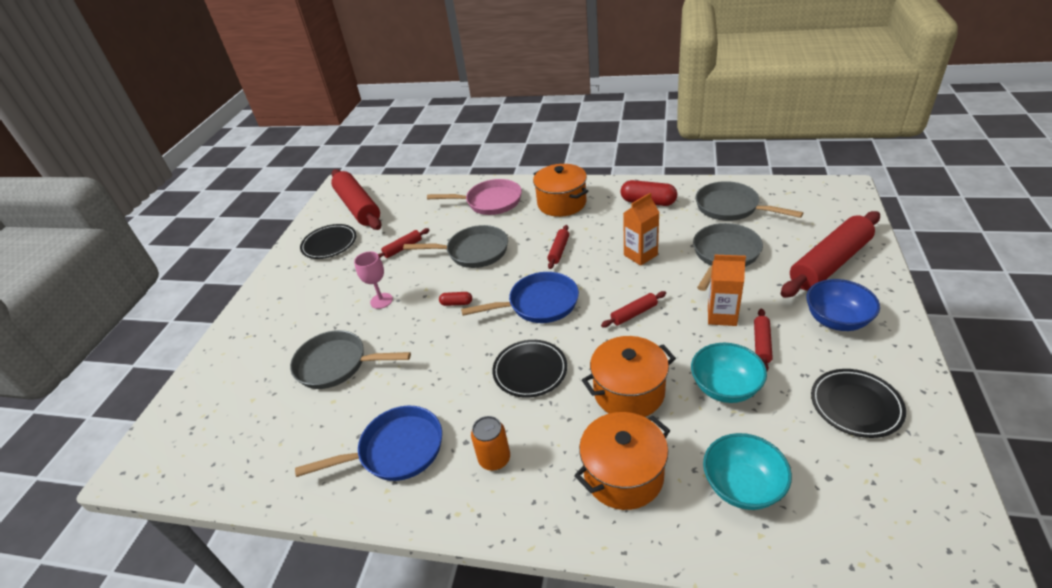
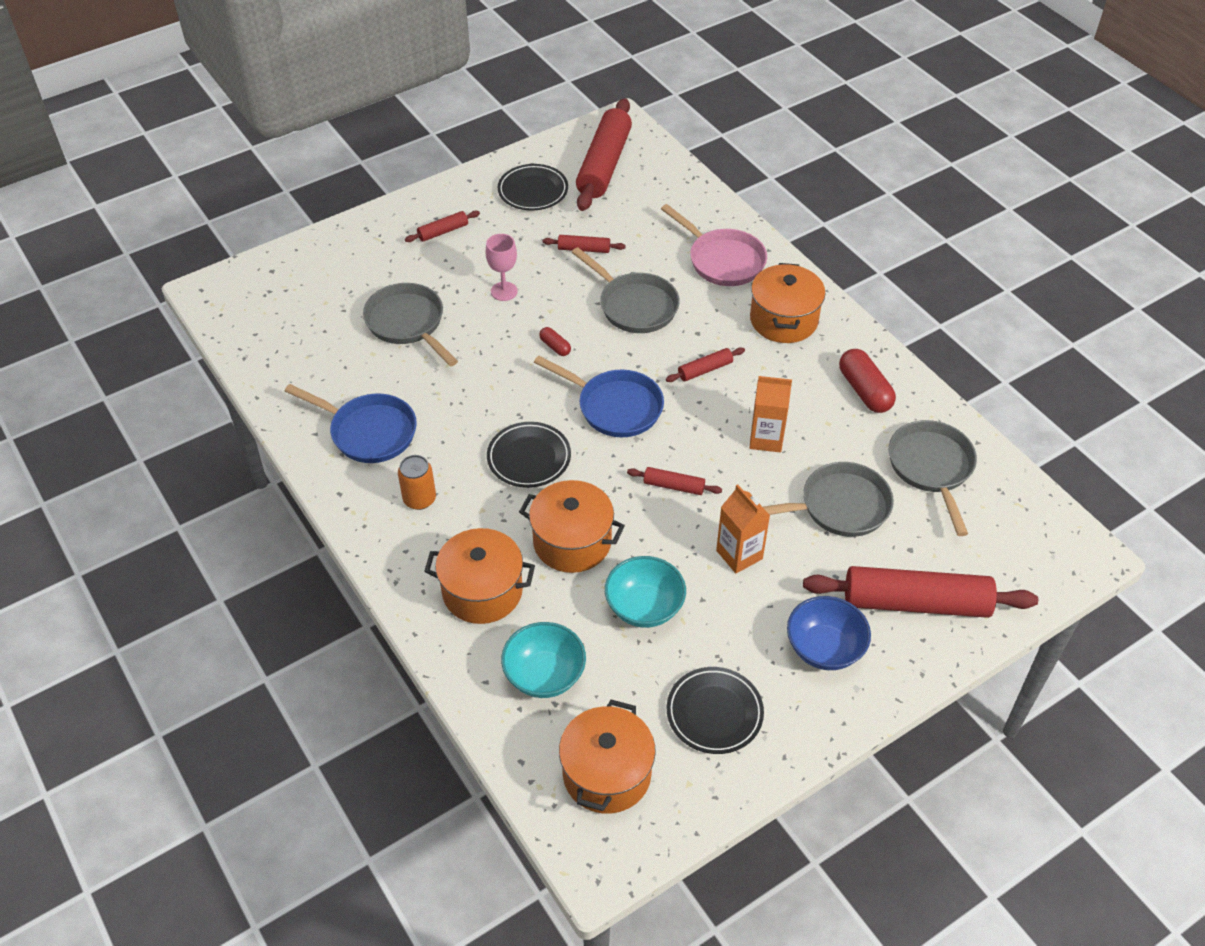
camera: 40 degrees right, 10 degrees up
red rolling pin [754,309,773,371] -> red rolling pin moved to [405,211,480,242]
none -> orange pot [559,700,656,814]

